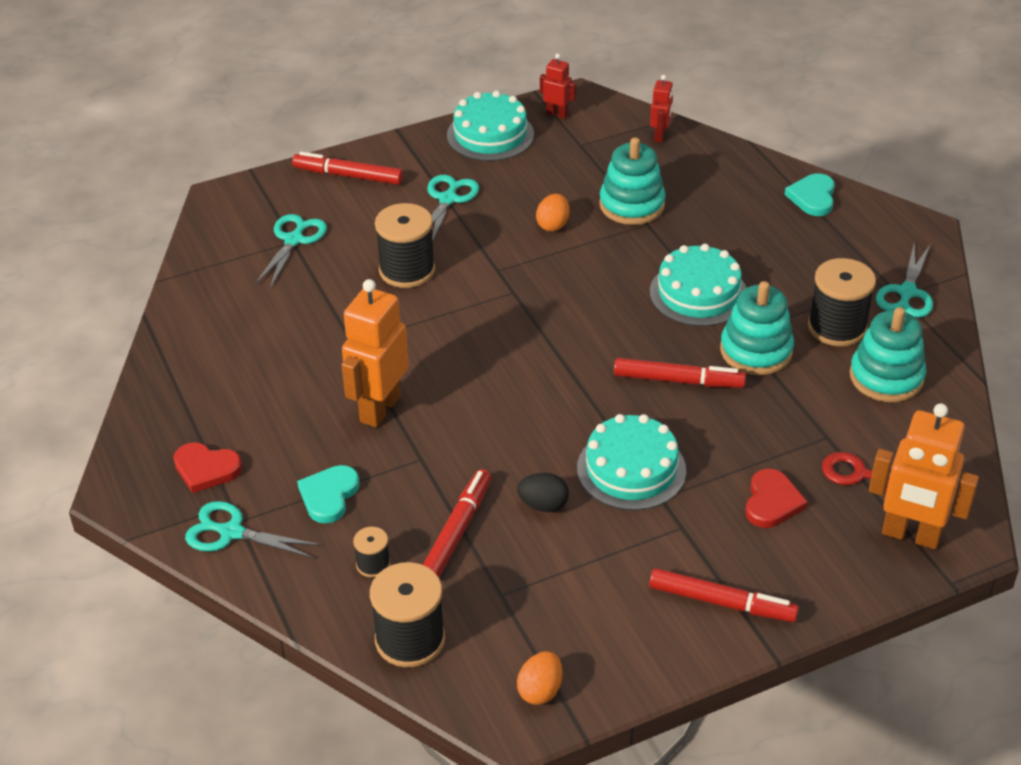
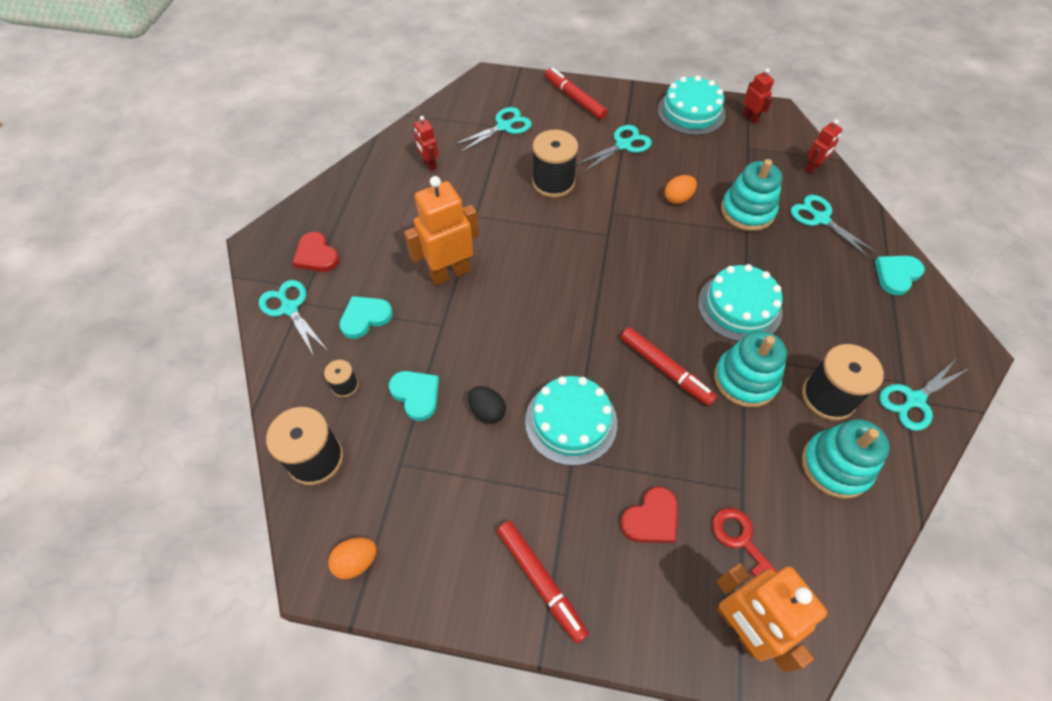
camera: 35 degrees right, 15 degrees up
red marker [423,469,491,577] -> turquoise heart [389,371,439,421]
none -> red robot [414,116,439,171]
none -> turquoise scissors [790,195,878,258]

